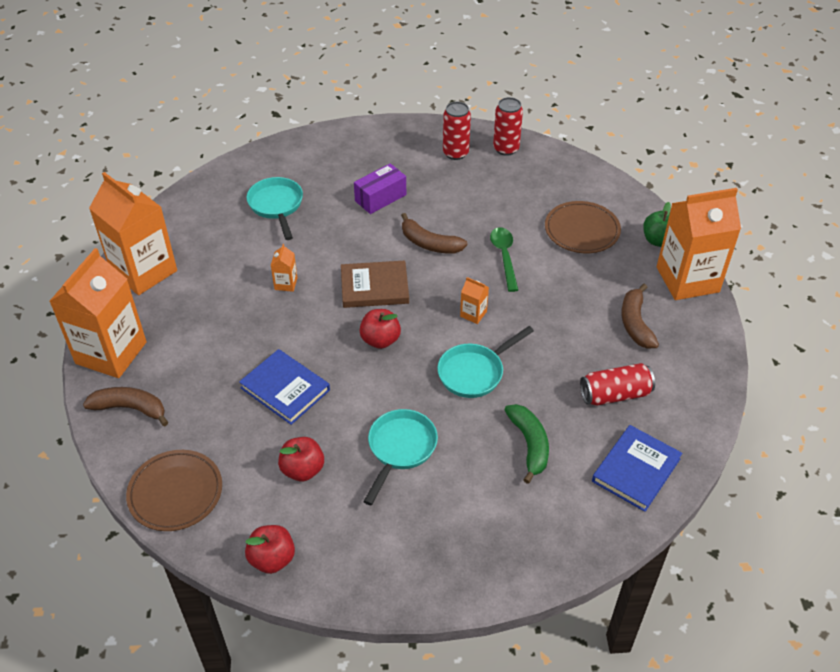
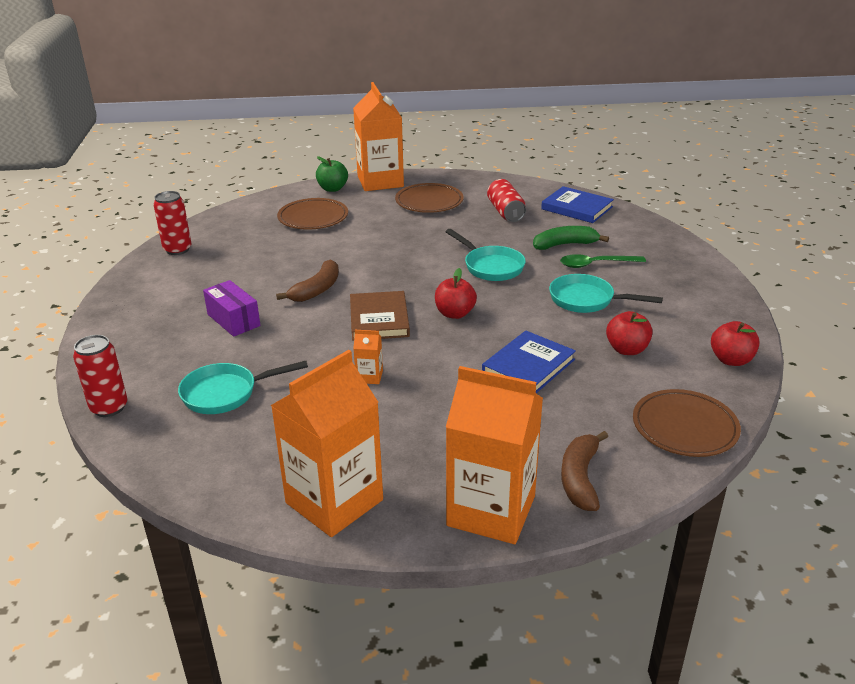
camera: 90 degrees left, 15 degrees down
red can [443,102,471,160] -> red can moved to [73,335,128,417]
orange carton [460,277,489,324] -> none
green spoon [490,227,518,292] -> green spoon moved to [560,254,646,268]
brown banana [621,284,659,349] -> brown plate [395,183,464,213]

